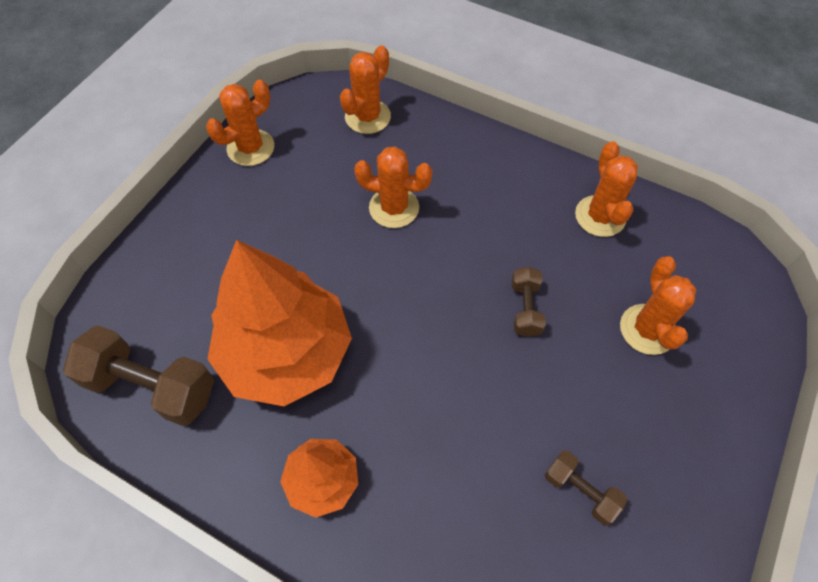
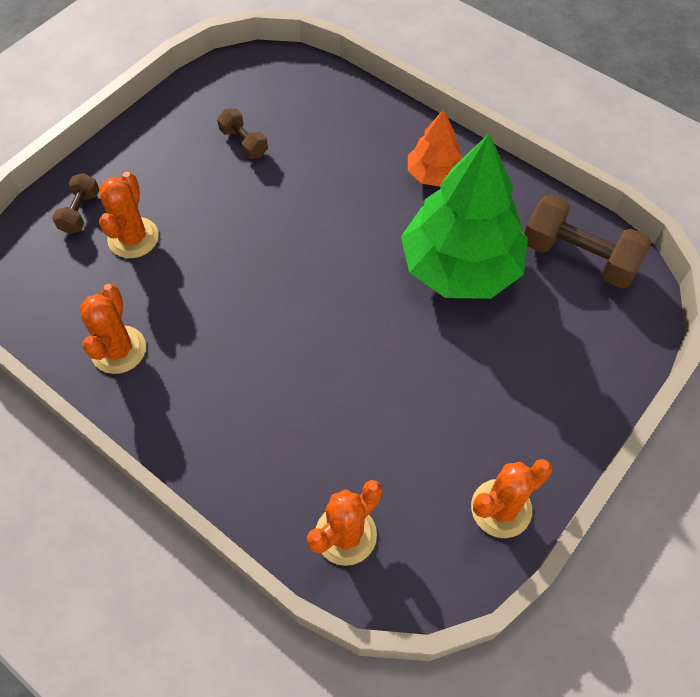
camera: 170 degrees left, 0 degrees up
orange tree [207,240,352,406] -> green tree [401,133,528,299]
orange cactus [354,146,433,228] -> none
brown dumbbell [512,267,546,337] -> brown dumbbell moved to [52,173,99,234]

